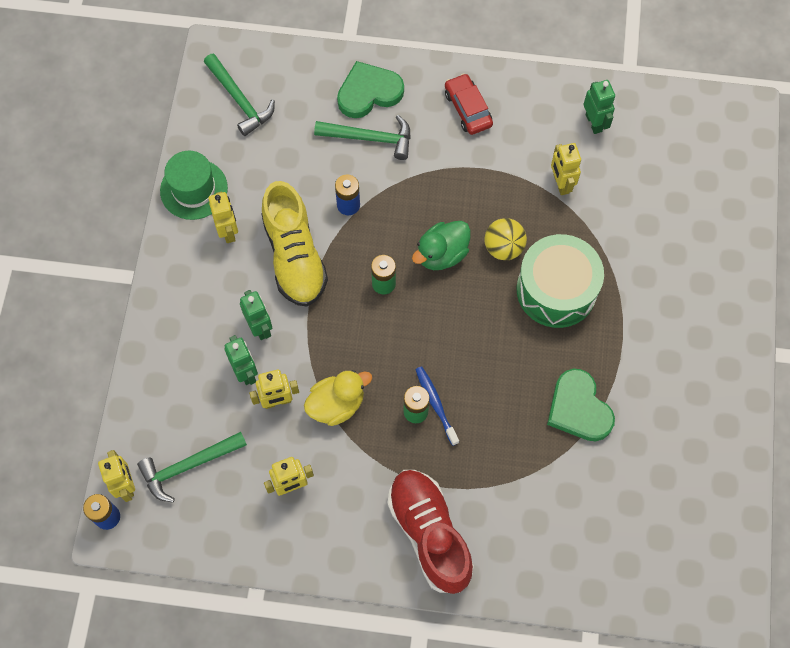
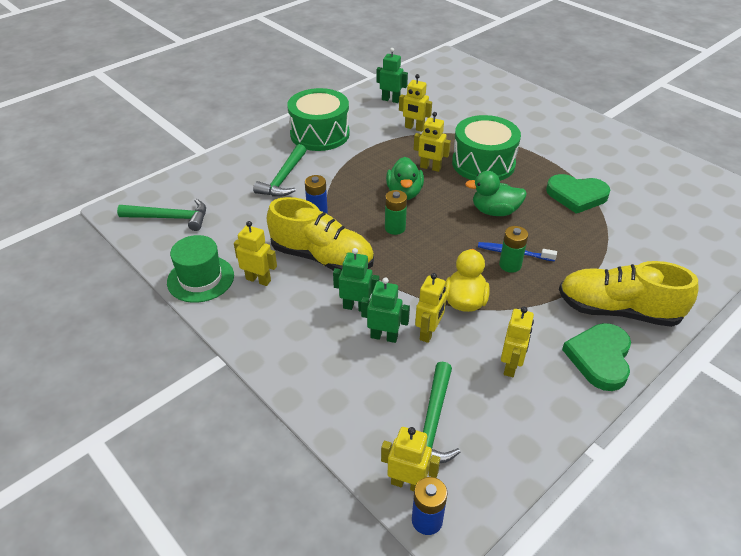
camera: 50 degrees left, 25 degrees down
green hammer [314,115,411,160] -> green hammer turned 150 degrees clockwise [253,144,306,197]
green heart [337,61,404,118] -> green heart moved to [562,323,631,391]
red shoe [387,470,474,594] -> yellow shoe [559,261,698,327]
red car [445,73,493,135] -> green drum [287,88,350,151]
yellow ball [485,218,527,260] -> yellow robot [414,112,451,172]
none -> green duck [465,171,527,216]

